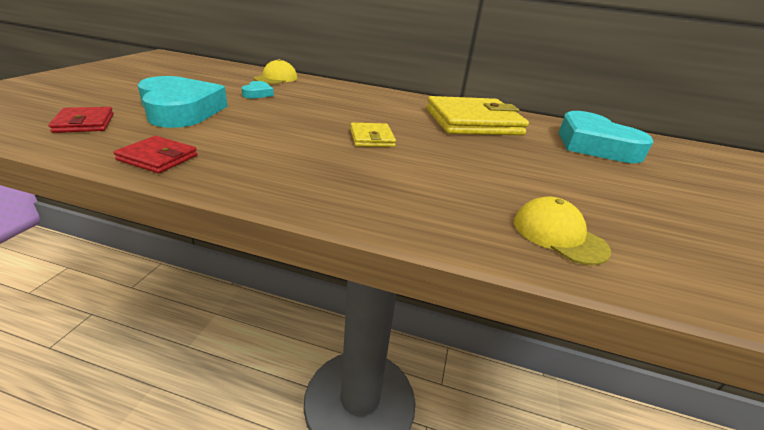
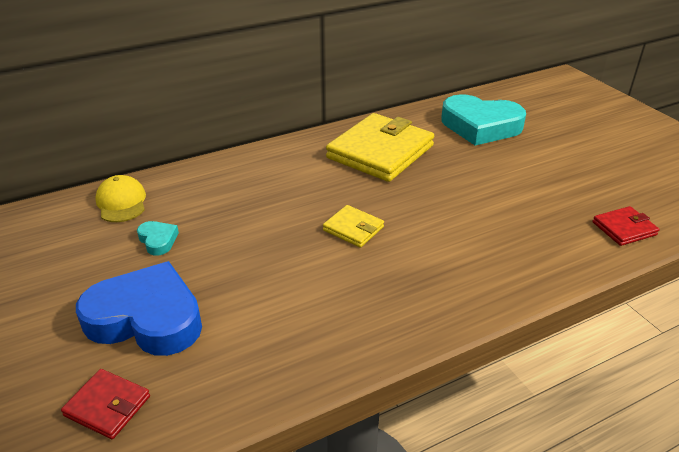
camera: 40 degrees left, 5 degrees up
red wallet [114,136,197,173] -> red wallet moved to [592,206,660,246]
turquoise heart [137,76,227,128] -> blue heart [76,261,202,356]
yellow cap [514,196,611,265] -> none

